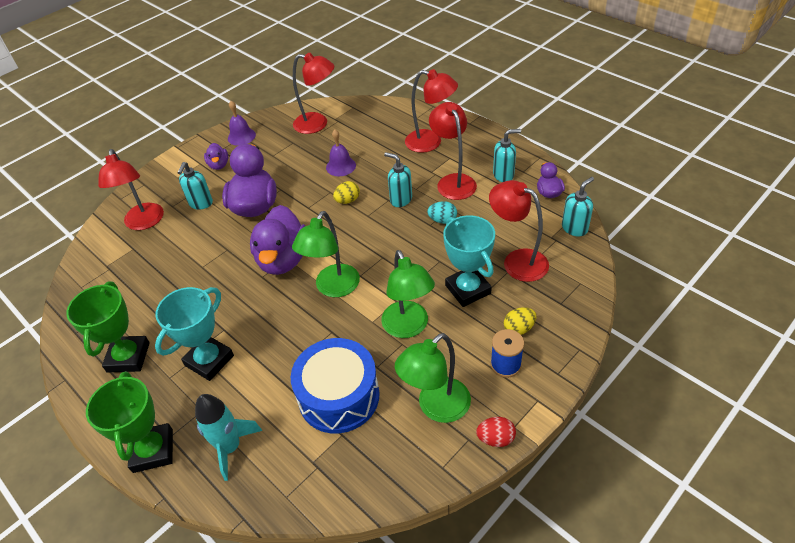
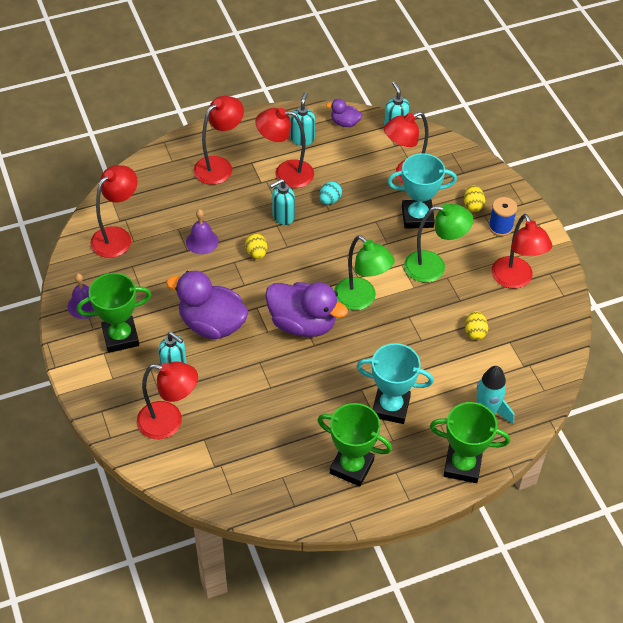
camera: 70 degrees left, 5 degrees up
turquoise trophy [155,287,234,381] -> turquoise trophy turned 45 degrees counterclockwise [356,343,434,424]
purple duck [204,143,228,170] -> green trophy [77,273,152,353]
blue drum [291,338,380,433] -> yellow egg [465,311,488,340]
green lamp [395,333,471,423] -> red lamp [491,214,552,289]
red egg [476,417,516,447] -> none

